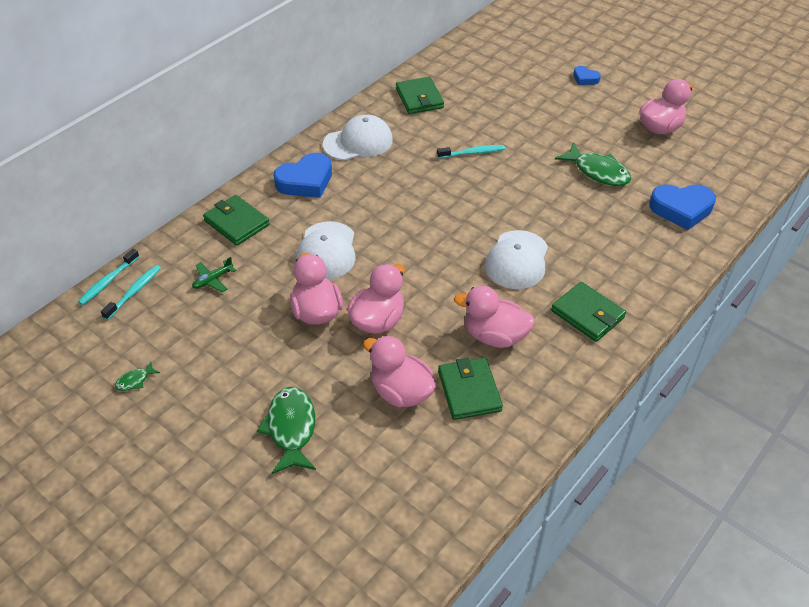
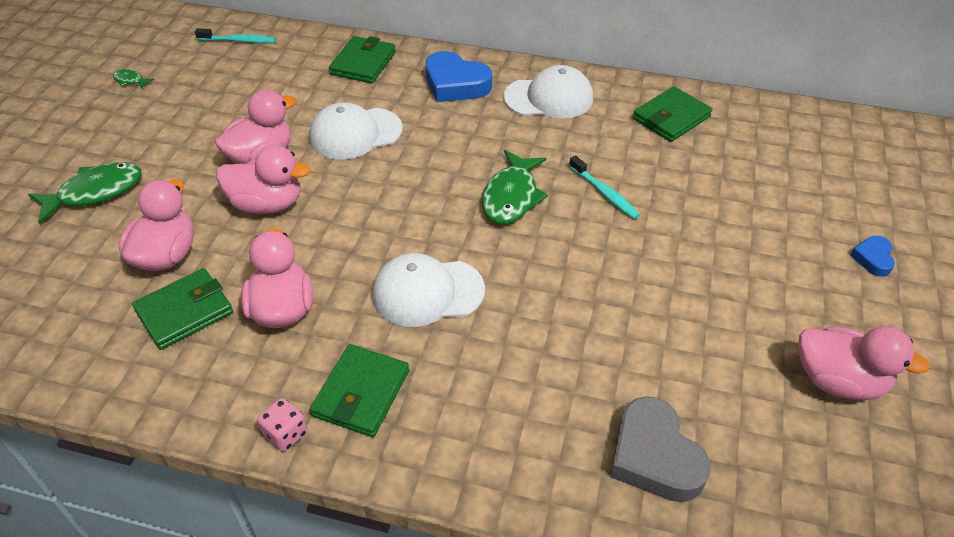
camera: 65 degrees right, 0 degrees up
turquoise toothbrush [78,248,140,305] -> none
green plane [192,257,236,292] -> none
white cap [323,115,393,161] -> white cap turned 45 degrees counterclockwise [504,65,593,119]
green fish [555,142,631,186] -> green fish moved to [482,150,548,224]
blue heart [649,184,716,230] -> grey heart [610,396,711,502]
none -> pink dice [257,398,307,452]

